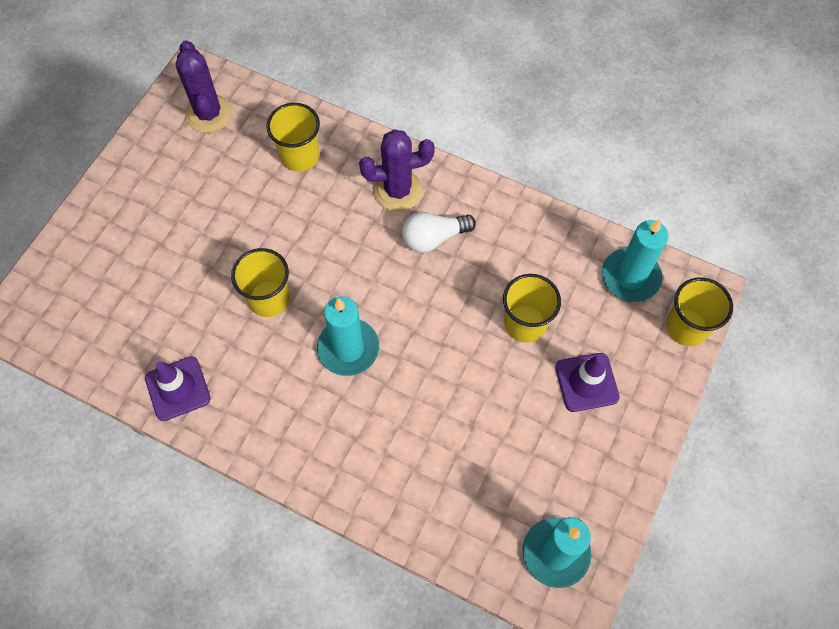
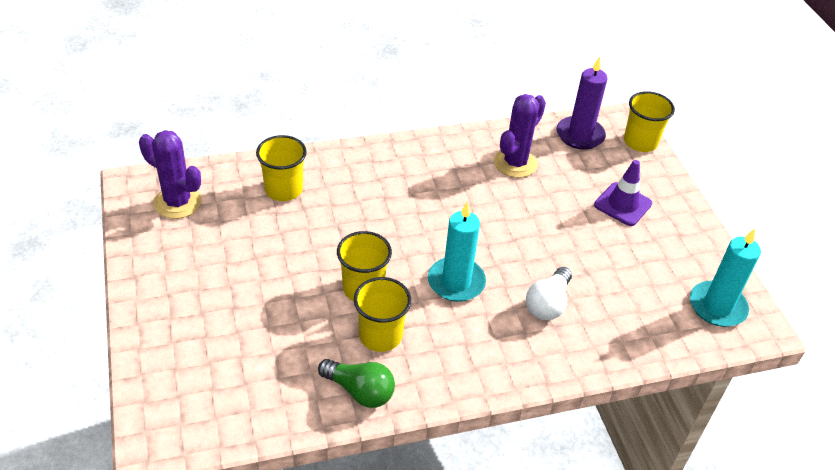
camera: 45 degrees left, 20 degrees down
purple traffic cone [145,356,210,421] -> green light bulb [318,359,395,408]
purple cactus [359,129,435,211] -> purple cactus moved to [494,94,546,178]
white light bulb [402,212,476,253] -> white light bulb moved to [526,267,572,320]
yellow cup [503,274,561,343] -> yellow cup moved to [354,277,411,352]
turquoise candle [602,219,668,302] -> purple candle [557,56,608,150]

